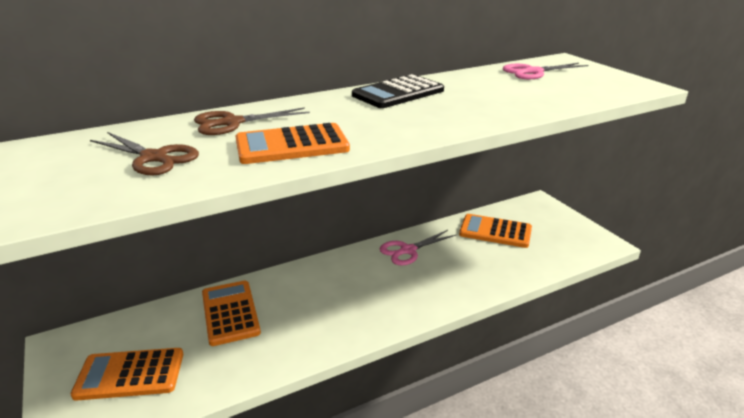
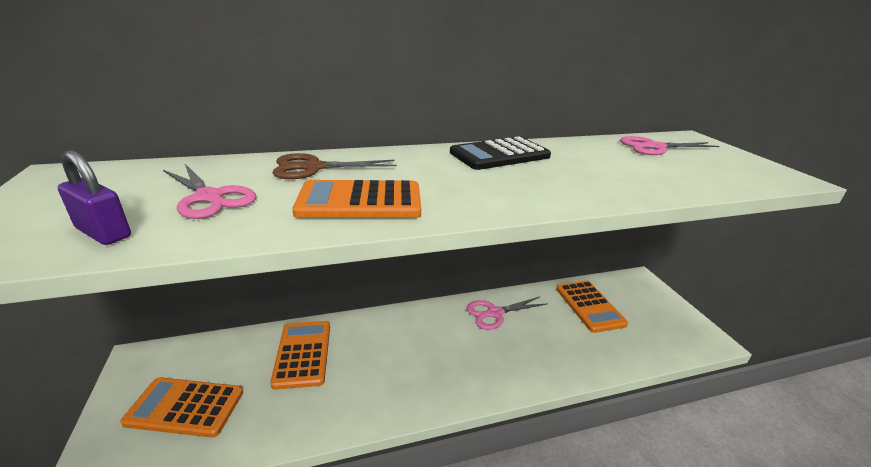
camera: 10 degrees right, 0 degrees up
brown scissors [90,132,199,176] -> pink scissors [163,164,256,219]
orange calculator [459,214,532,248] -> orange calculator turned 135 degrees counterclockwise [556,280,628,333]
none -> purple padlock [57,150,131,245]

